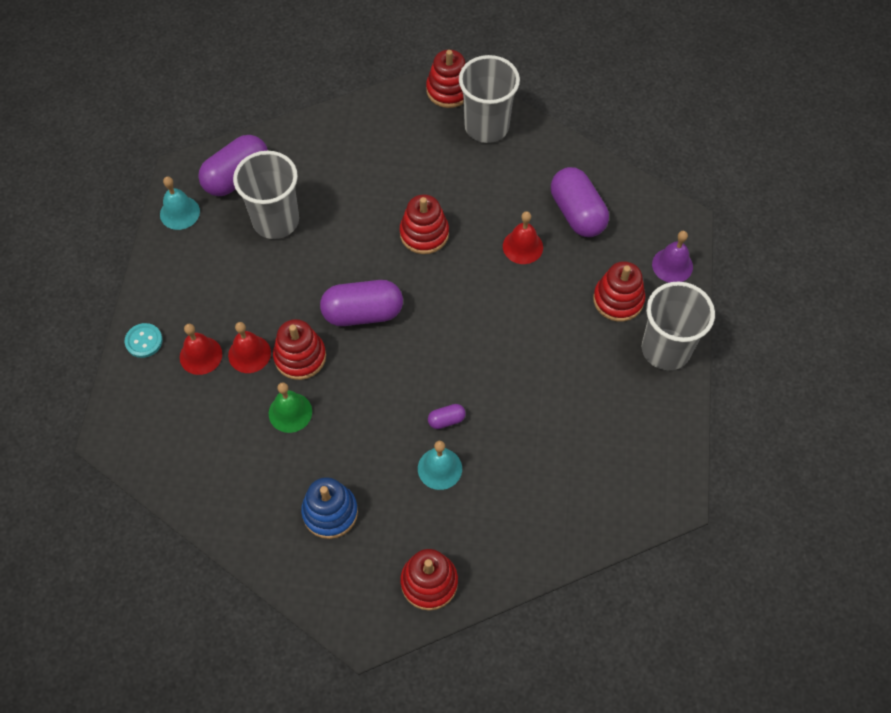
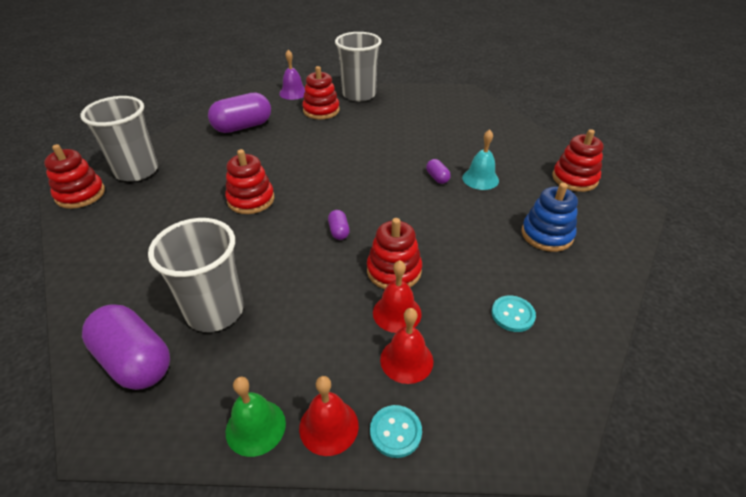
camera: 95 degrees left, 20 degrees down
turquoise bell [160,177,200,230] -> none
green bell [269,382,312,433] -> green bell moved to [226,377,286,457]
purple capsule [320,280,403,326] -> purple capsule [328,210,350,240], size x0.45
red bell [503,211,543,264] -> red bell moved to [299,376,359,456]
none -> turquoise button [492,295,536,332]

